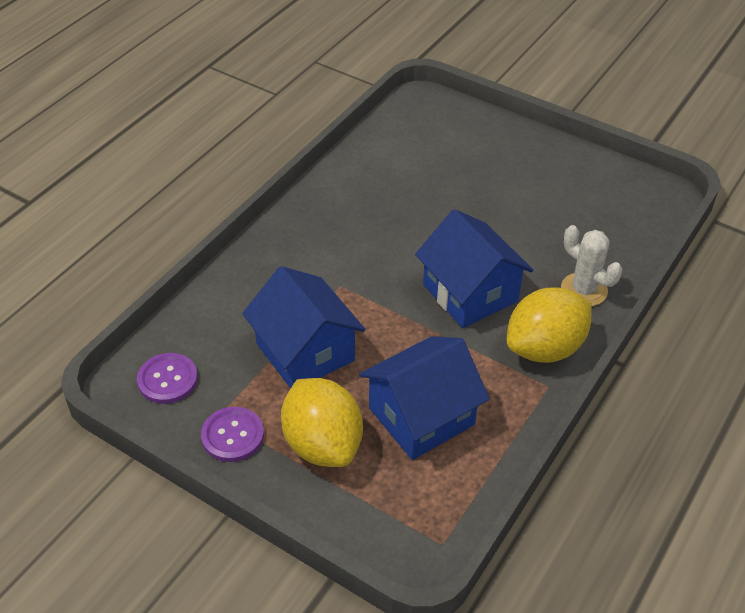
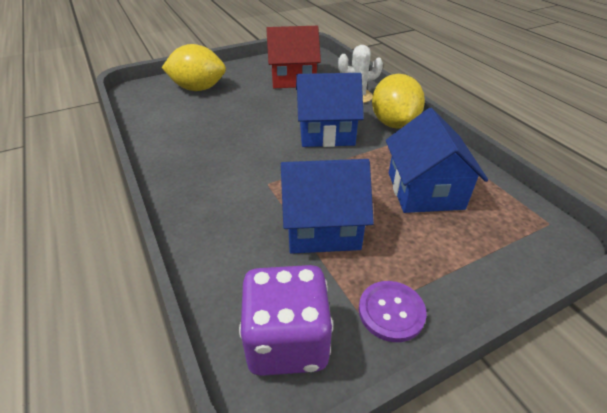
camera: 60 degrees left, 5 degrees down
purple button [137,353,198,404] -> purple dice [239,265,333,376]
yellow lemon [281,378,363,467] -> yellow lemon moved to [162,44,226,91]
none -> red house [266,26,321,88]

